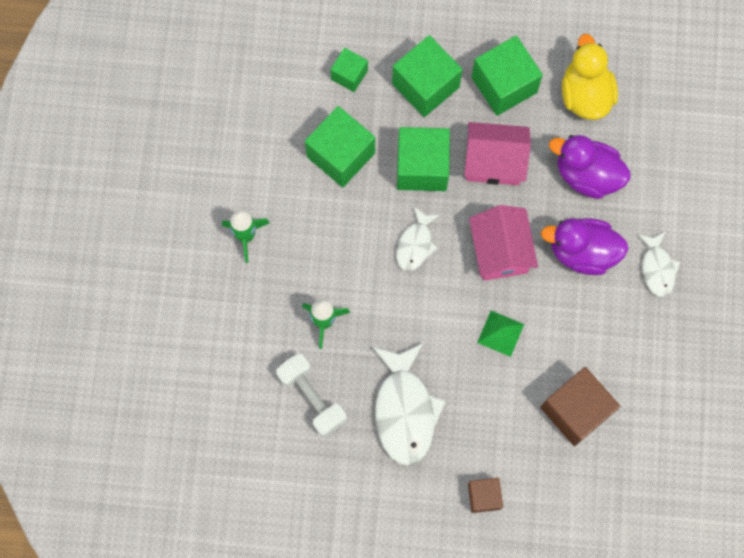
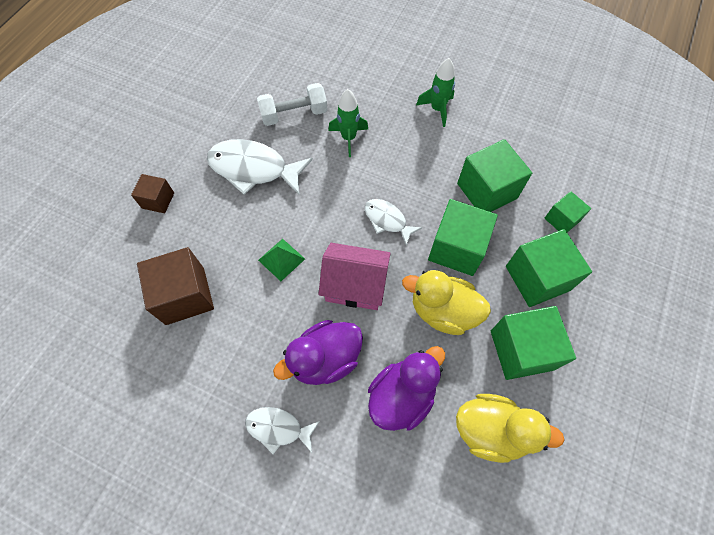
camera: 110 degrees right, 10 degrees down
pink house [464,122,531,185] -> yellow duck [402,270,491,335]
purple duck [541,218,628,275] -> purple duck turned 150 degrees counterclockwise [273,320,363,385]

